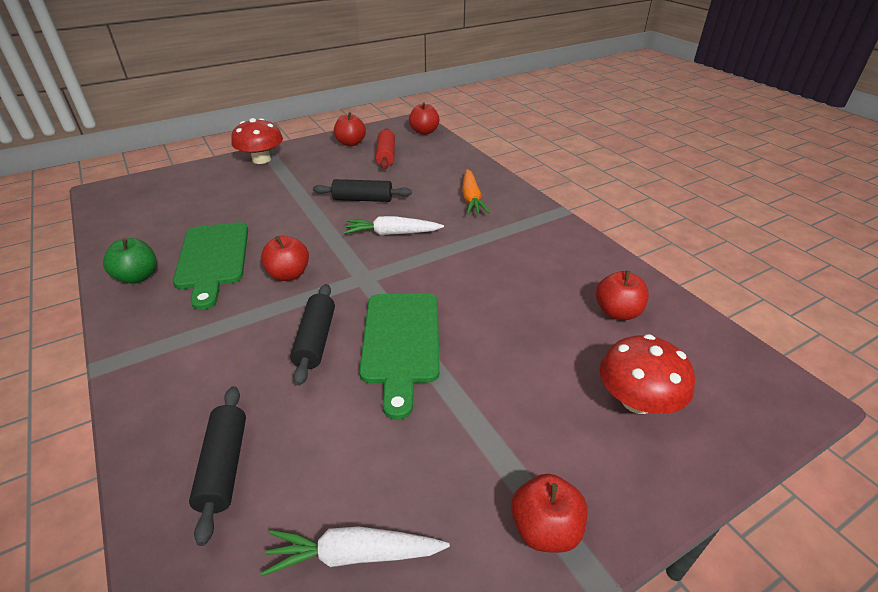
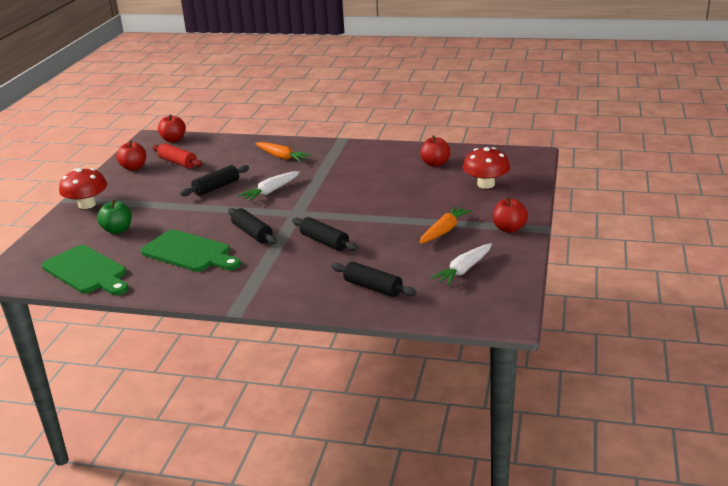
camera: 45 degrees left, 10 degrees down
green apple [103,238,157,284] -> green apple moved to [97,200,132,234]
red apple [261,236,309,281] -> black rolling pin [228,208,277,244]
green cutting board [359,294,440,420] -> green cutting board moved to [42,245,129,295]
none -> orange carrot [419,206,472,244]

